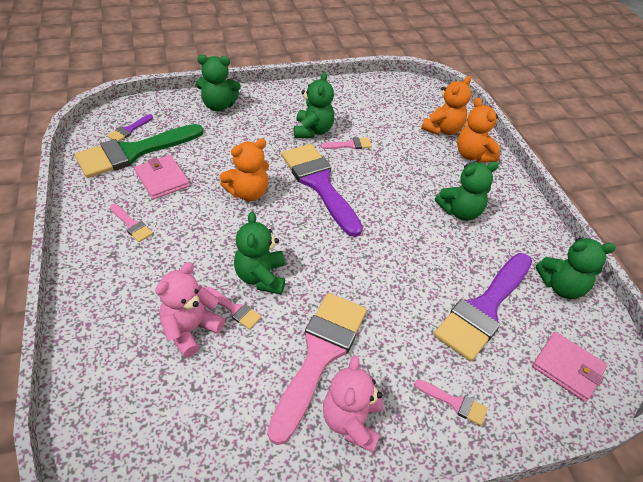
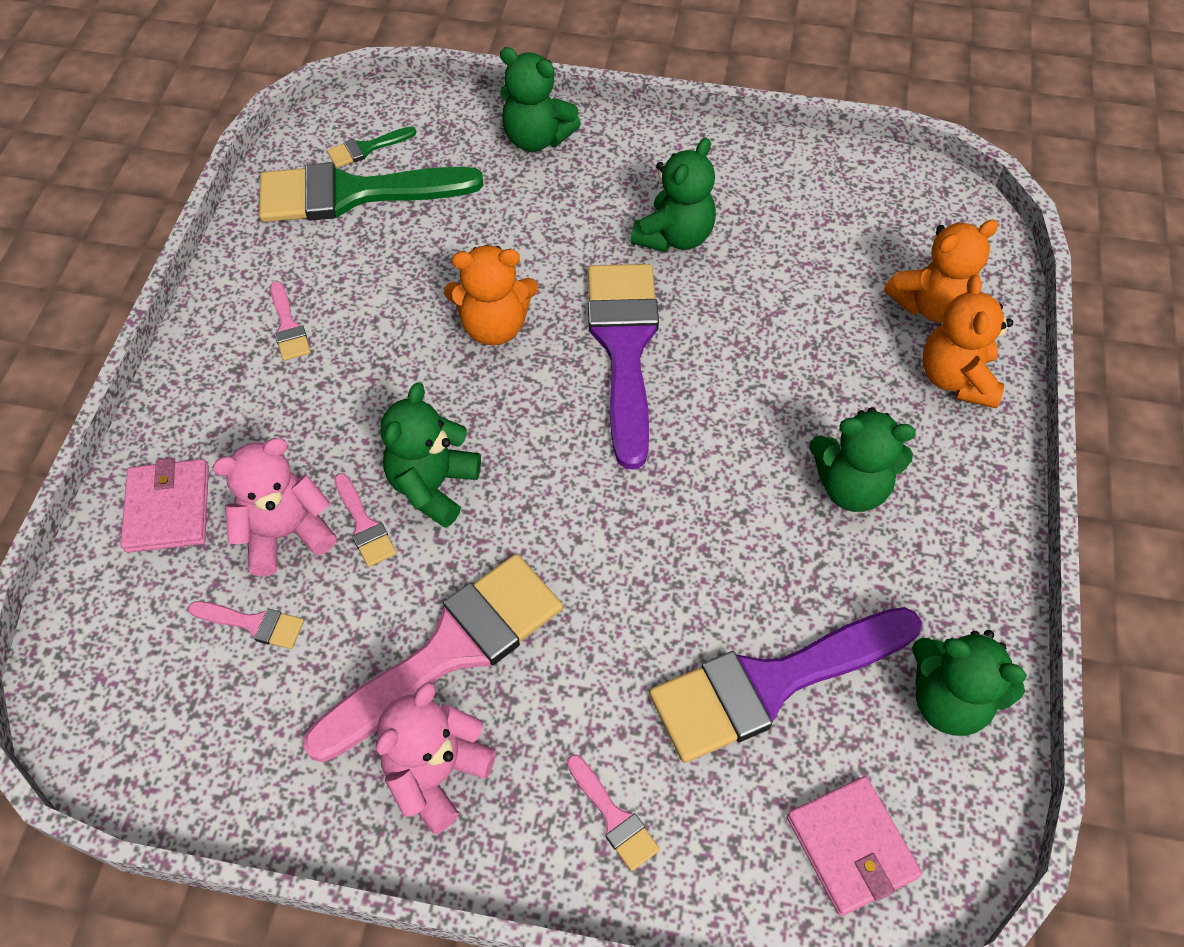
camera: 30 degrees right, 10 degrees up
purple brush [107,114,153,141] -> green brush [327,126,416,168]
pink wallet [134,155,190,199] -> pink wallet moved to [120,458,209,553]
pink brush [321,137,372,149] -> pink brush moved to [188,601,304,649]

